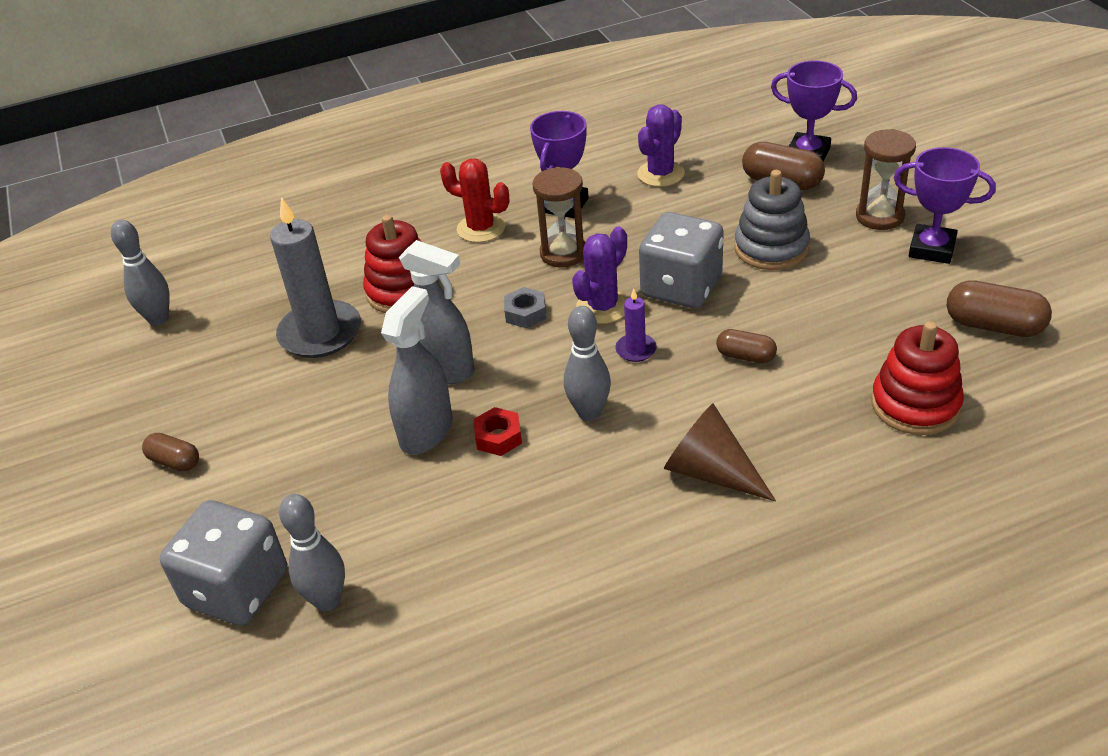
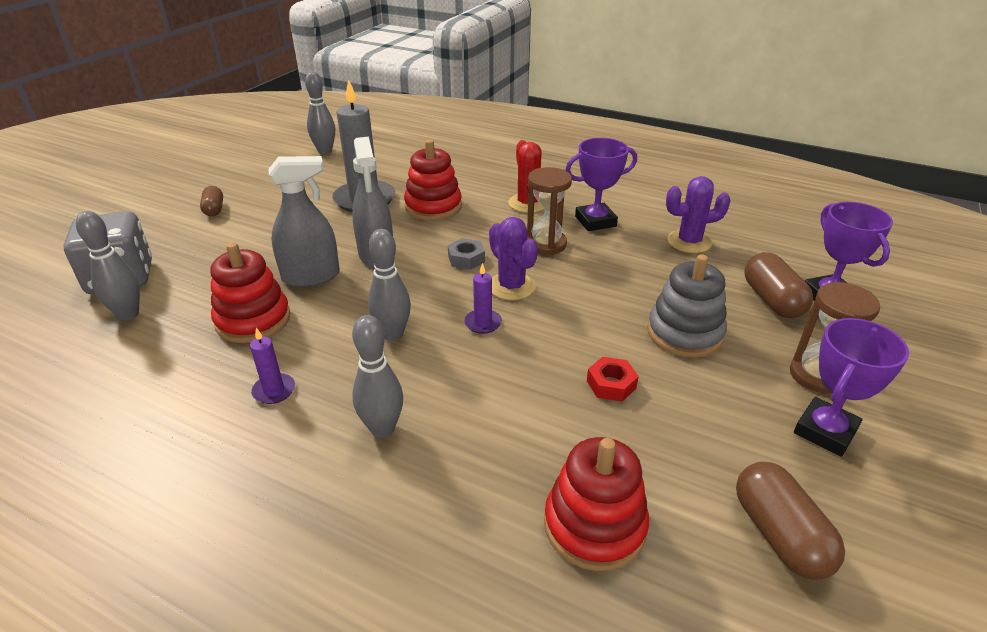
camera: 45 degrees right, 5 degrees down
red nut [473,407,522,456] -> red nut moved to [587,357,639,402]
purple cactus [572,227,628,324] -> purple cactus turned 60 degrees clockwise [489,217,538,300]
grey dice [639,212,724,308] -> none
brown cone [664,403,776,502] -> grey bowling pin [352,315,403,438]
brown capsule [716,329,777,363] -> none
purple trophy [894,147,996,264] -> purple trophy turned 60 degrees clockwise [794,318,909,457]
none -> red stacking toy [210,242,291,343]
none -> purple candle [250,328,295,404]

